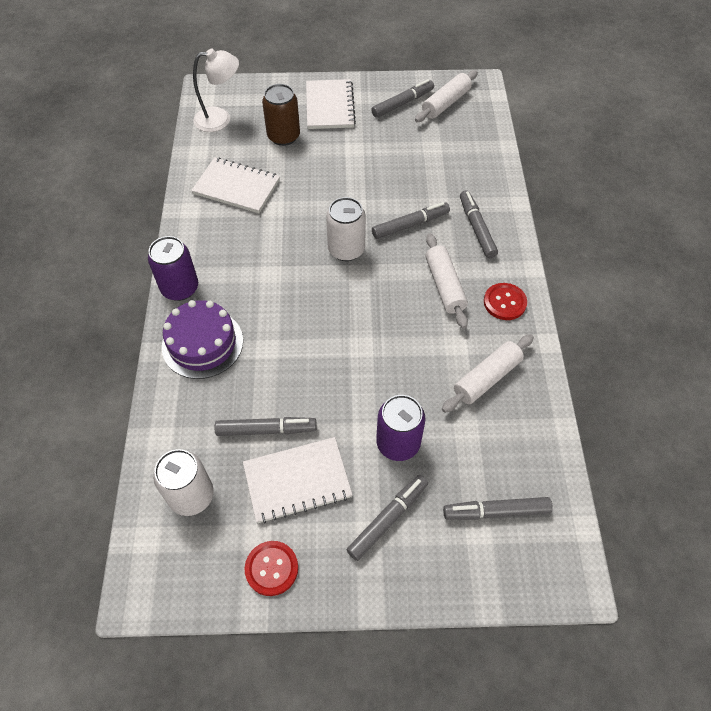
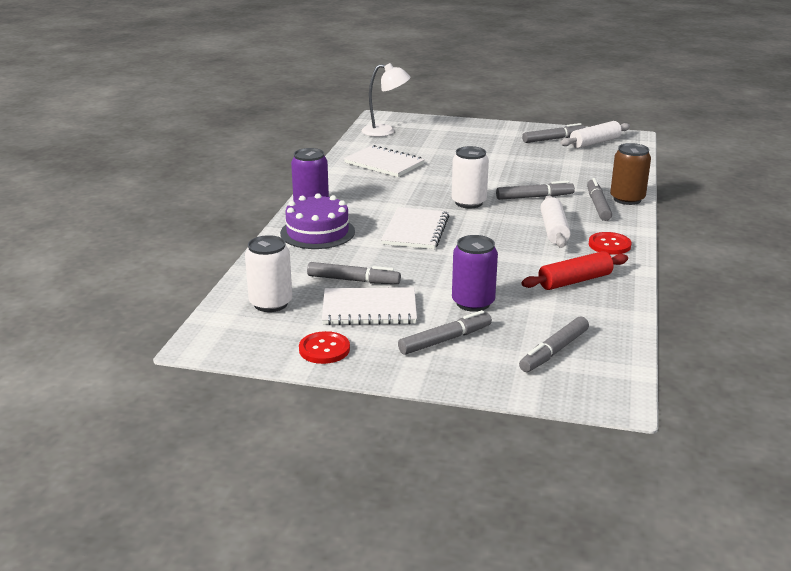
camera: 15 degrees right, 30 degrees down
brown can [262,84,300,146] -> brown can moved to [610,143,651,205]
white notebook [306,79,356,129] -> white notebook moved to [381,207,449,249]
white rolling pin [442,334,534,413] -> red rolling pin [521,251,628,290]
grey marker [443,497,553,520] -> grey marker turned 60 degrees counterclockwise [519,317,589,372]

